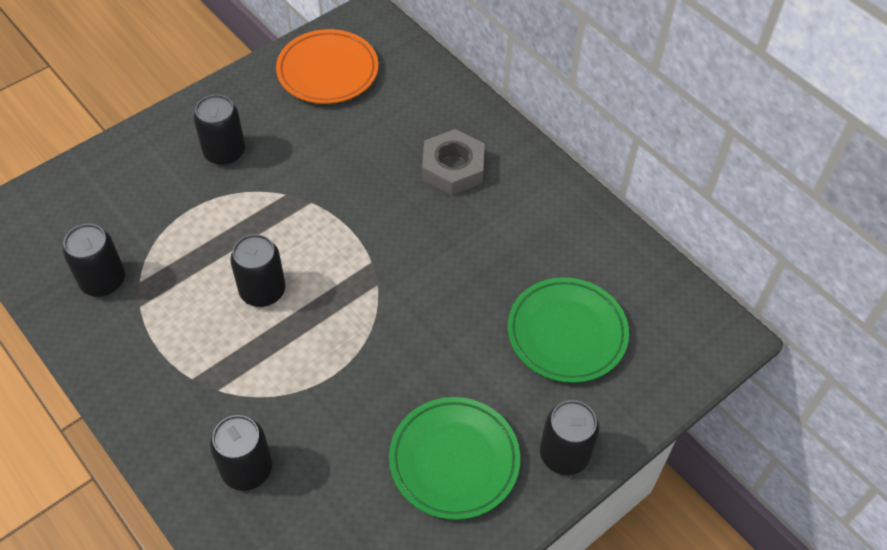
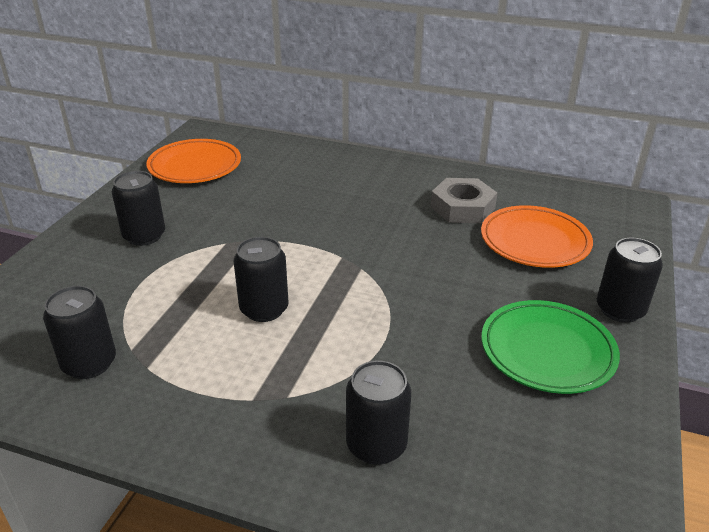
camera: 30 degrees left, 20 degrees down
grey nut [422,129,484,196] -> grey nut moved to [431,178,497,223]
green plate [508,277,629,383] -> orange plate [481,205,593,268]

